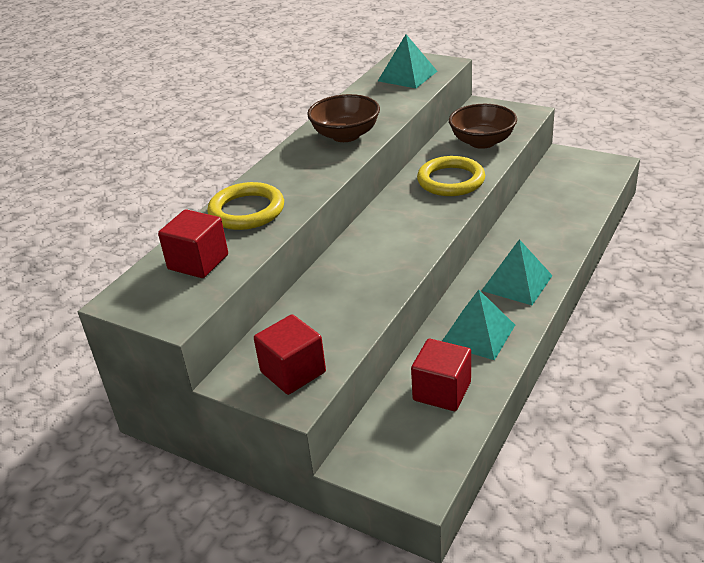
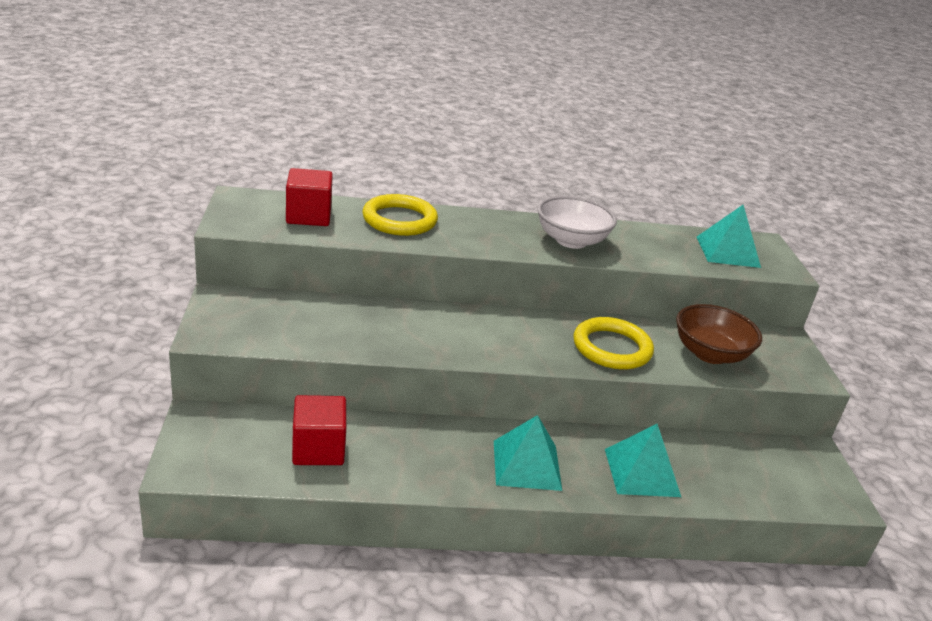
camera: 50 degrees right, 5 degrees down
red cube [254,314,326,395] -> none
brown bowl [307,94,380,142] -> white bowl [537,196,617,249]
turquoise pyramid [442,290,515,360] -> turquoise pyramid moved to [605,424,681,497]

